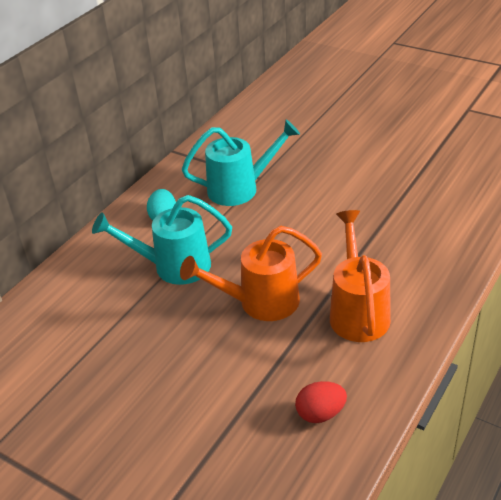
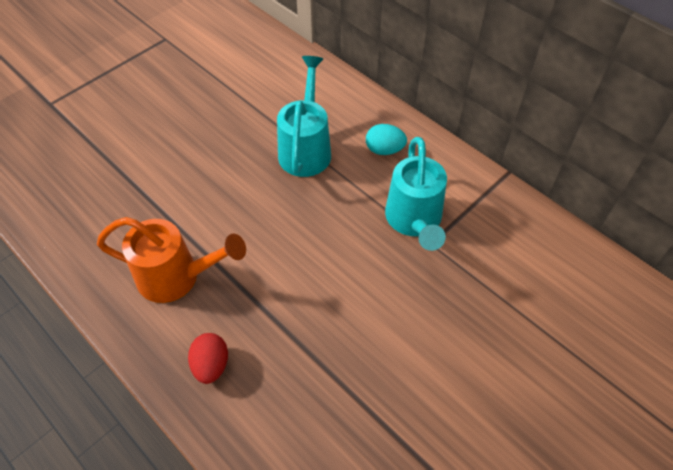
camera: 100 degrees right, 15 degrees up
orange watering can [180,226,322,321] -> none
red egg [295,381,347,423] -> red egg moved to [188,333,228,384]

